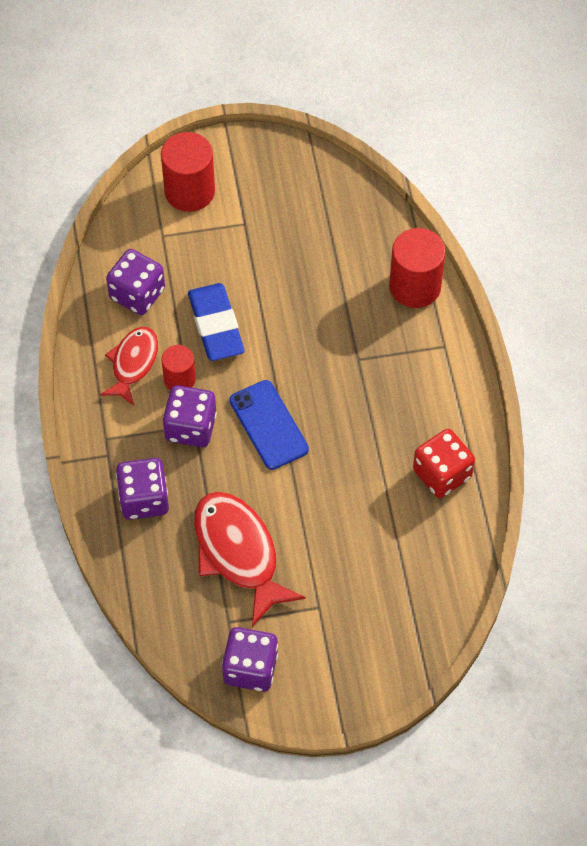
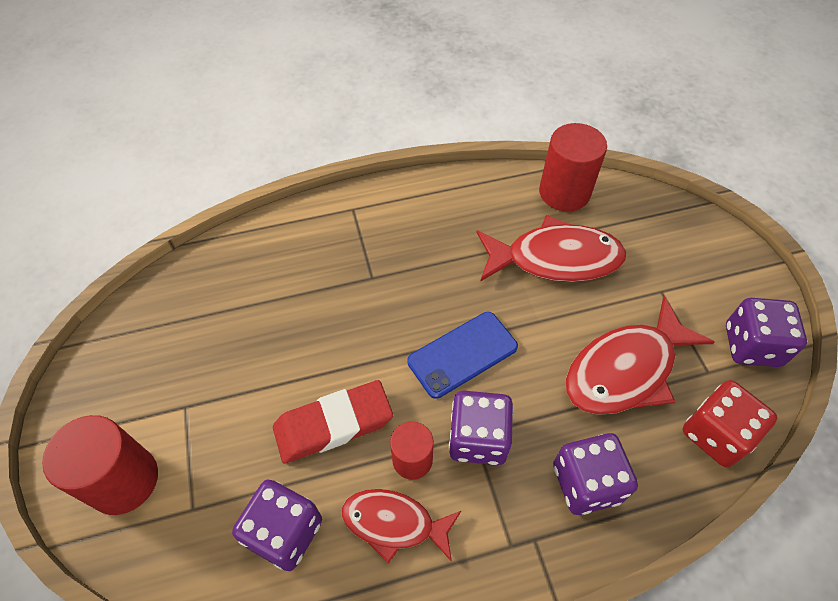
camera: 95 degrees left, 5 degrees down
blue eraser [188,283,245,361] -> red eraser [273,380,393,464]
red cylinder [389,228,446,308] -> red cylinder moved to [539,123,607,211]
red dice [413,429,475,498] -> red dice moved to [683,380,777,467]
none -> red fish [477,215,626,282]

